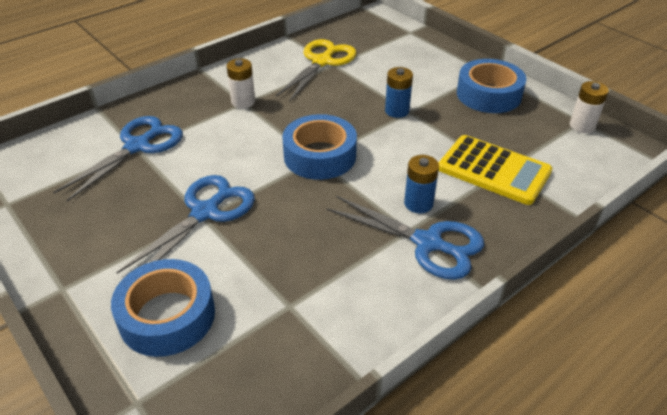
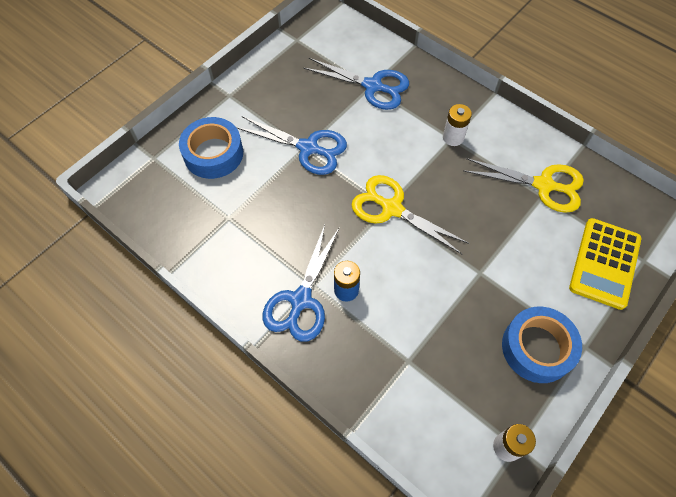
camera: 80 degrees right, 20 degrees up
blue tape [282,114,357,180] -> yellow scissors [352,175,469,254]
blue battery [385,67,413,118] -> none
yellow calculator [439,135,553,205] -> yellow calculator moved to [569,218,641,310]

